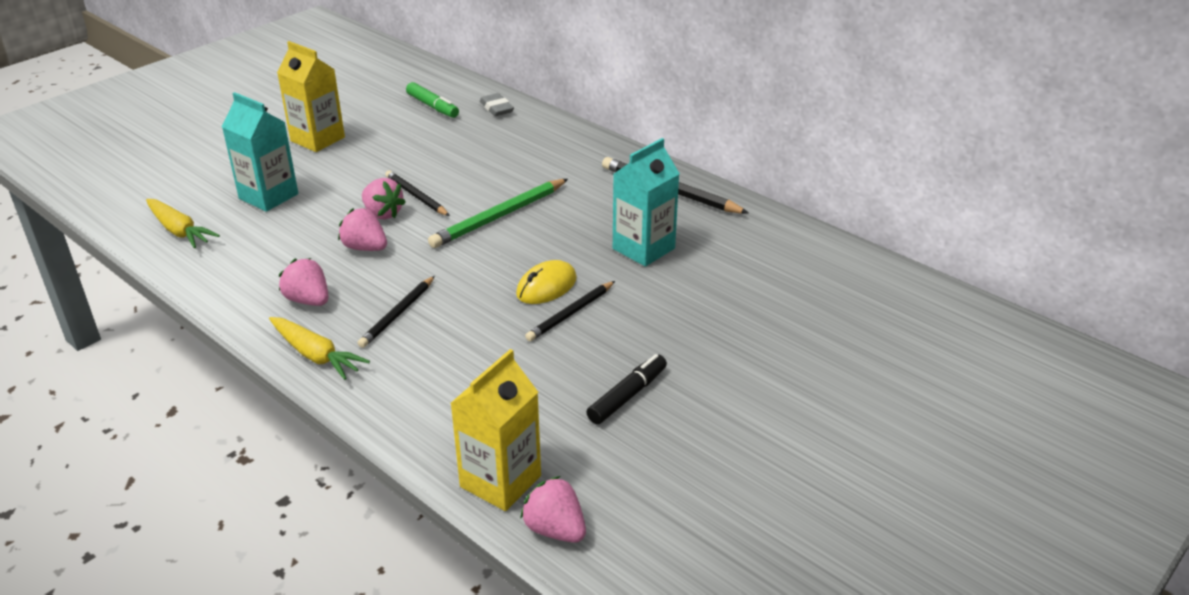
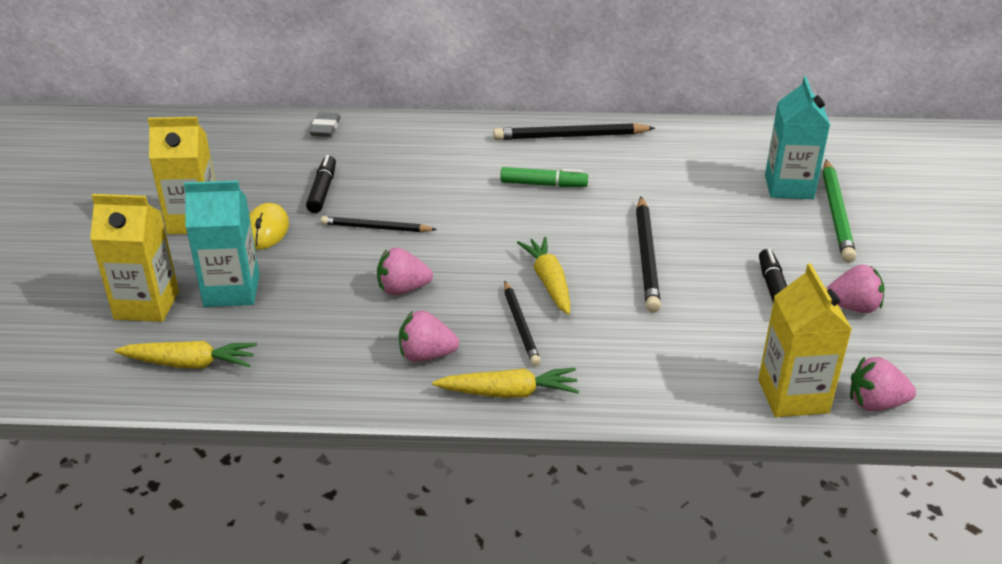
camera: 40 degrees left, 0 degrees up
pink strawberry [362,178,406,219] -> pink strawberry moved to [827,264,884,313]
green marker [406,82,459,118] -> green marker moved to [500,167,588,187]
green pencil [428,179,568,248] -> green pencil moved to [823,160,856,263]
grey eraser [480,93,514,116] -> grey eraser turned 75 degrees clockwise [309,113,341,137]
yellow mouse [516,260,577,304] -> yellow mouse moved to [249,203,289,250]
black pencil [525,281,615,341] -> black pencil [636,197,661,313], size x1.58
turquoise carton [613,138,680,266] -> turquoise carton moved to [765,76,830,199]
none -> yellow carton [90,194,179,322]
none -> black marker [306,155,336,213]
none -> yellow carrot [517,237,570,315]

